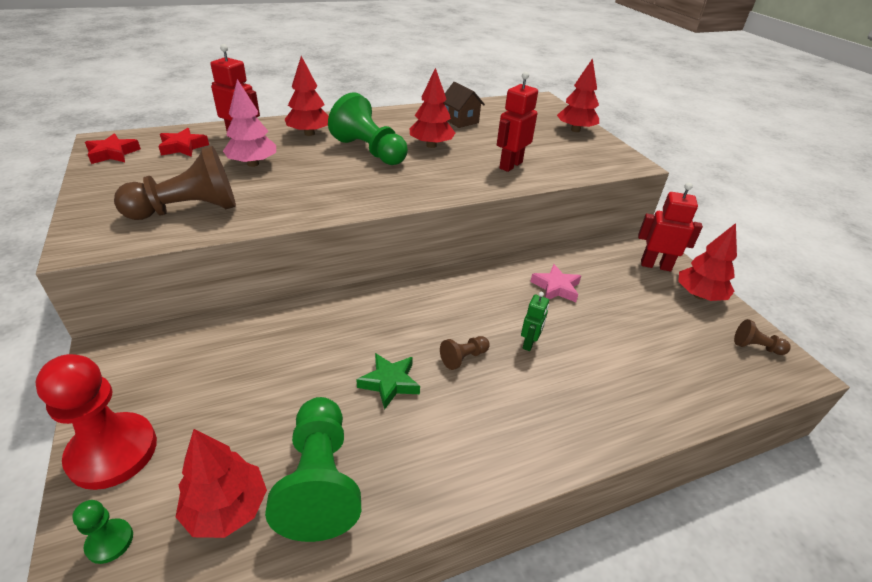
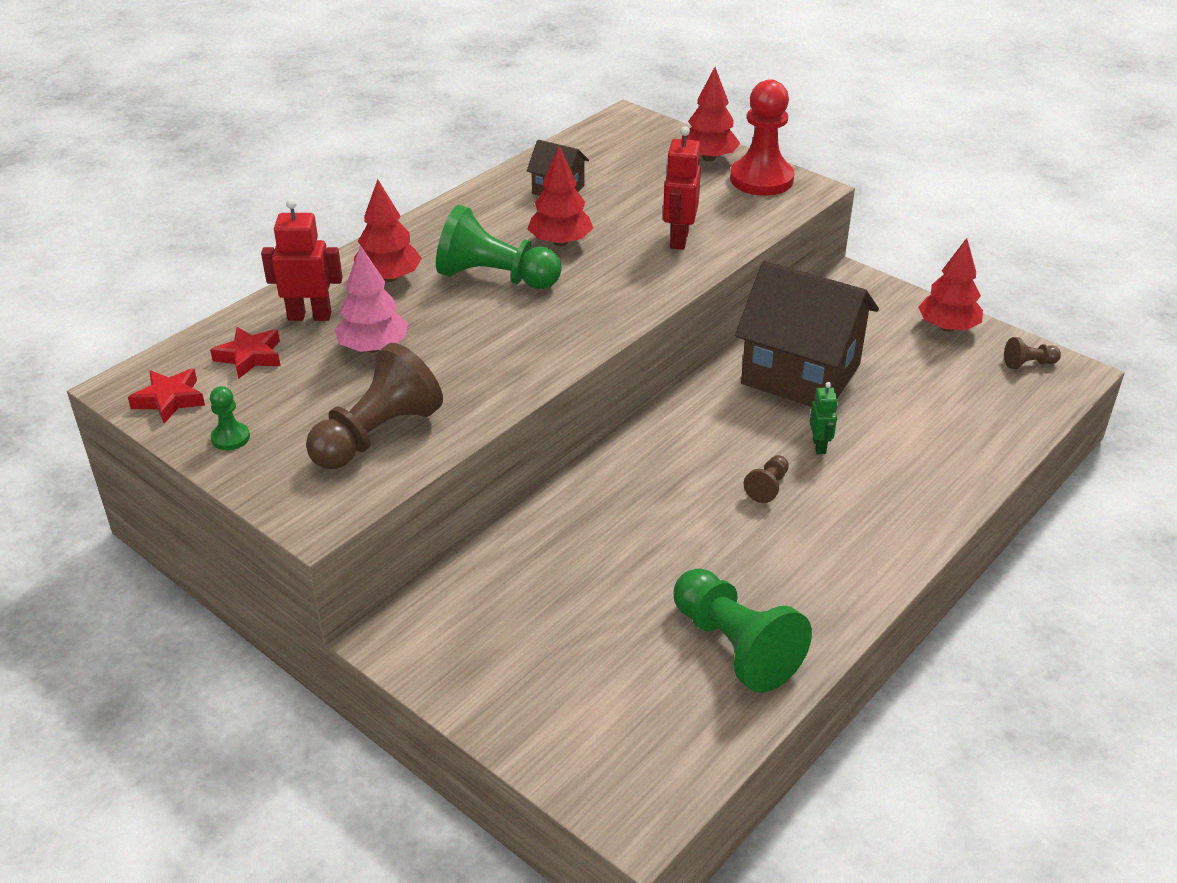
camera: 25 degrees left, 0 degrees up
red pawn [35,354,157,490] -> red pawn moved to [730,79,794,196]
green pawn [72,500,133,564] -> green pawn moved to [210,386,250,450]
red tree [176,429,267,538] -> none
green star [356,353,420,410] -> none
pink star [530,264,581,302] -> brown house [735,261,879,407]
red robot [638,183,703,271] -> none

